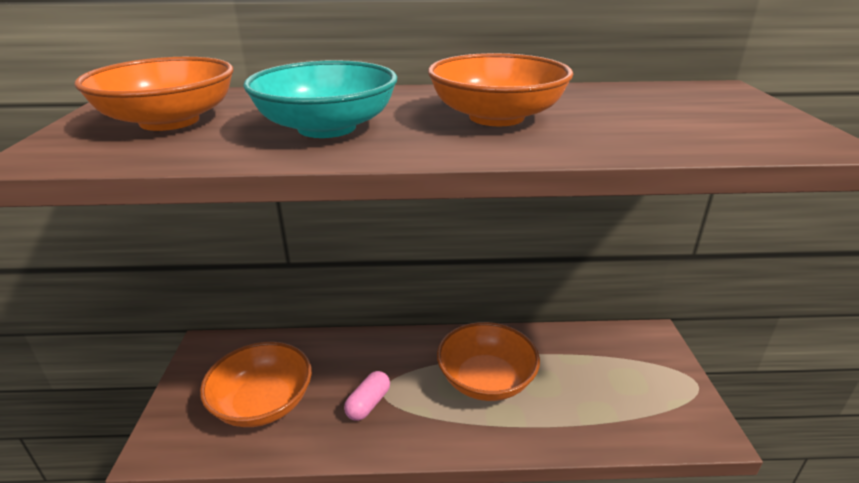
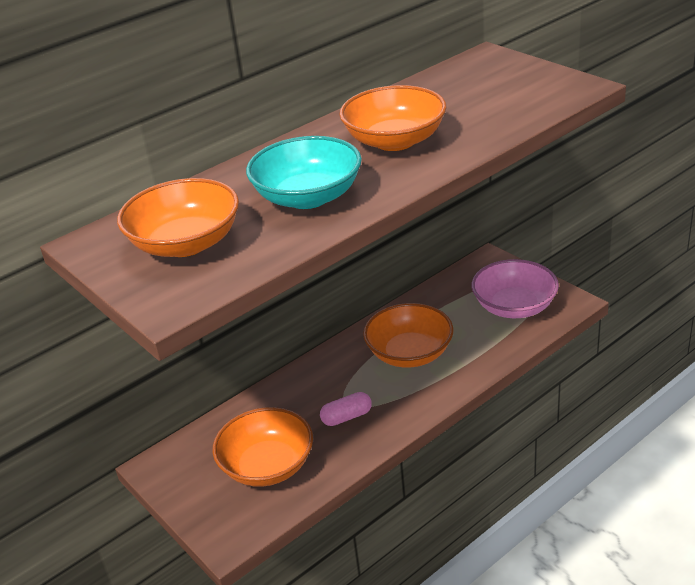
camera: 35 degrees left, 5 degrees up
pink capsule [344,371,390,421] -> pink capsule turned 75 degrees clockwise [320,392,372,426]
none -> pink bowl [471,259,559,318]

